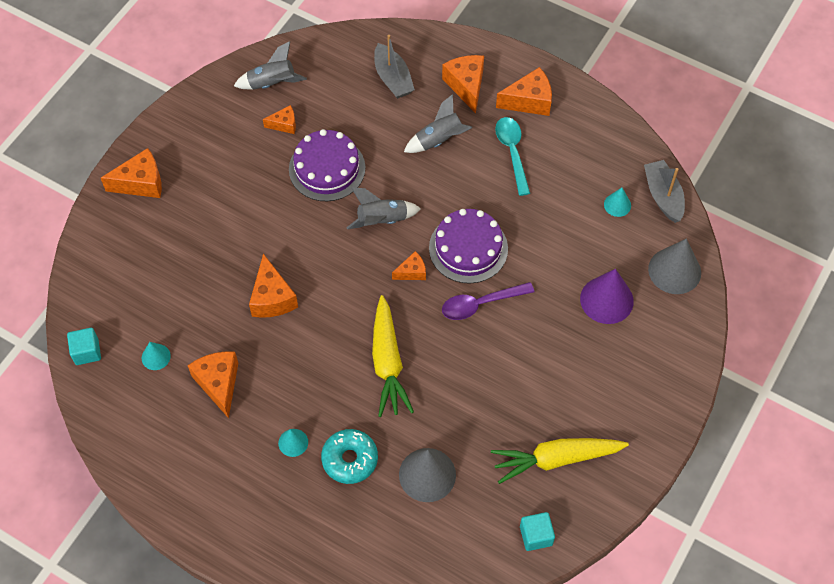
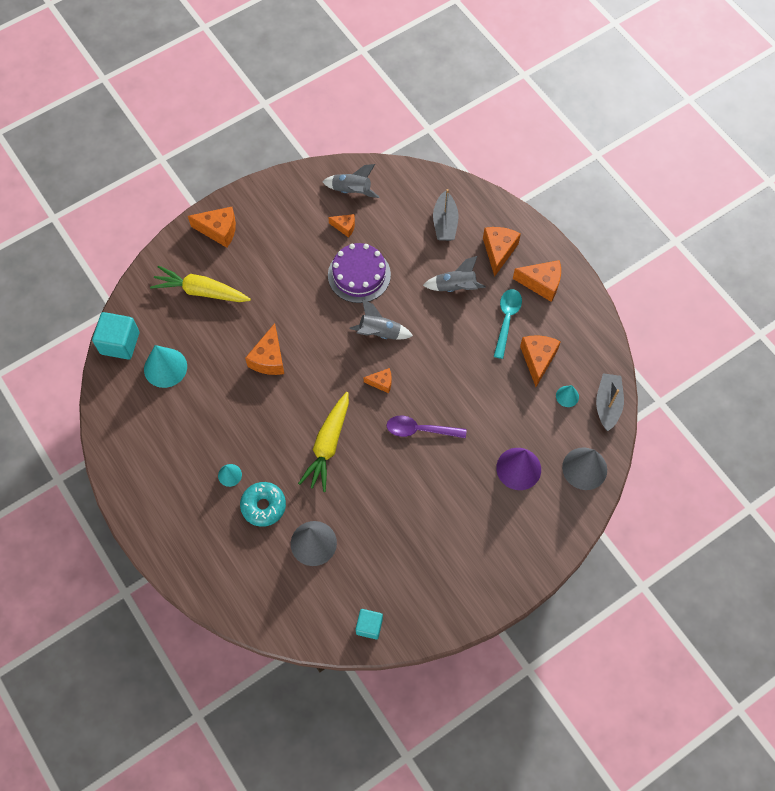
camera: 25 degrees right, 5 degrees up
turquoise cube [67,328,101,365] -> turquoise cube [92,312,139,360], size x1.61
turquoise cone [142,342,171,370] -> turquoise cone [144,345,187,388], size x1.88
orange cheese [188,352,238,418] -> orange cheese moved to [520,335,561,387]
purple cake [429,209,508,284] -> none
yellow carrot [491,438,629,484] -> yellow carrot moved to [150,266,251,302]

